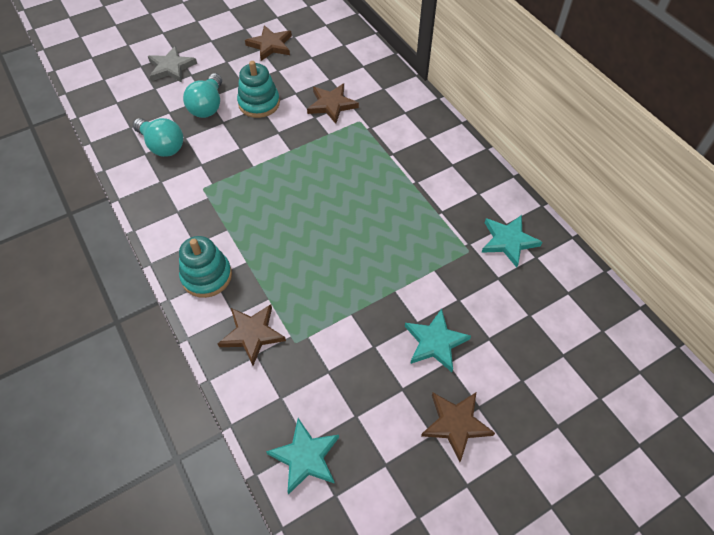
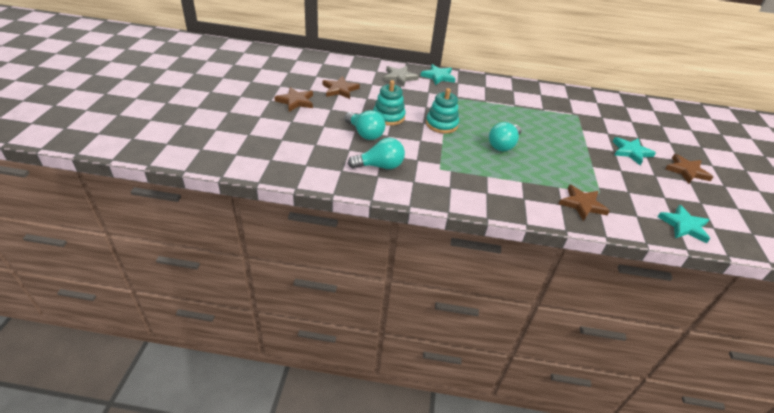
camera: 55 degrees left, 15 degrees down
grey star [148,46,197,83] -> grey star moved to [383,66,419,87]
turquoise stacking toy [179,236,232,298] -> turquoise stacking toy moved to [426,88,459,134]
brown star [307,84,359,124] -> brown star moved to [274,87,313,112]
turquoise star [481,215,542,268] -> turquoise star moved to [420,64,456,85]
none -> turquoise light bulb [489,122,521,151]

